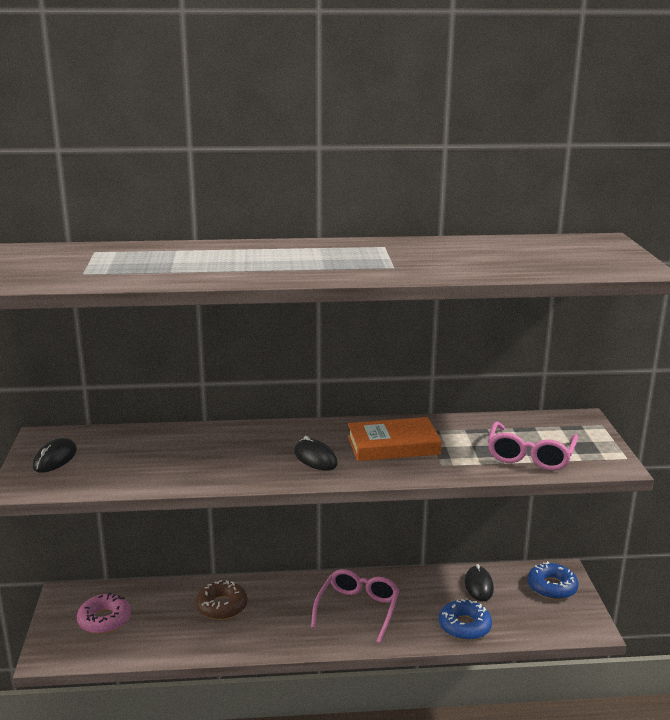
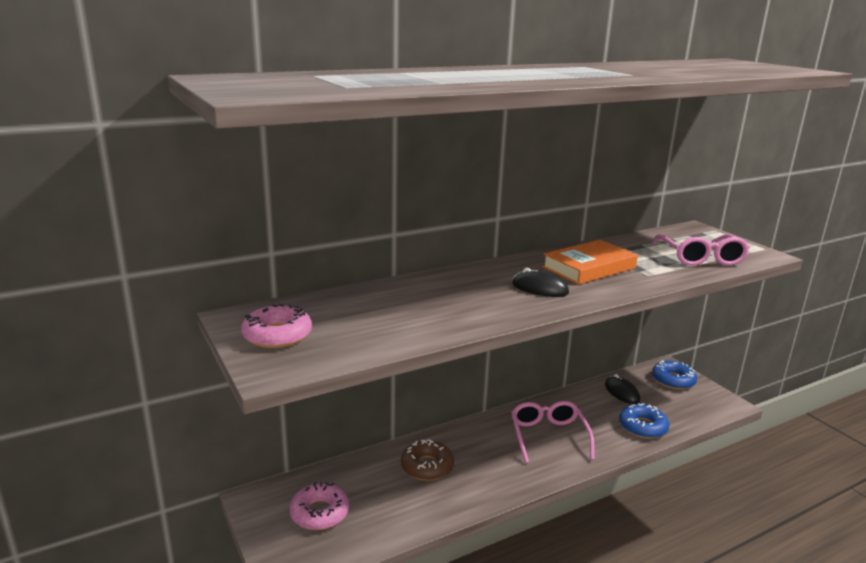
camera: 25 degrees left, 0 degrees up
black mouse [33,438,77,473] -> pink donut [241,304,312,348]

